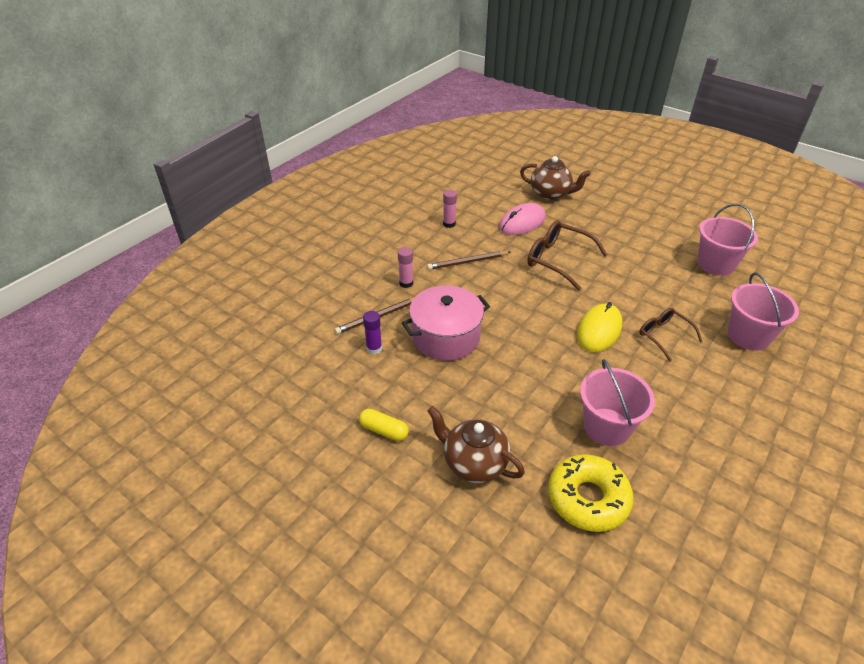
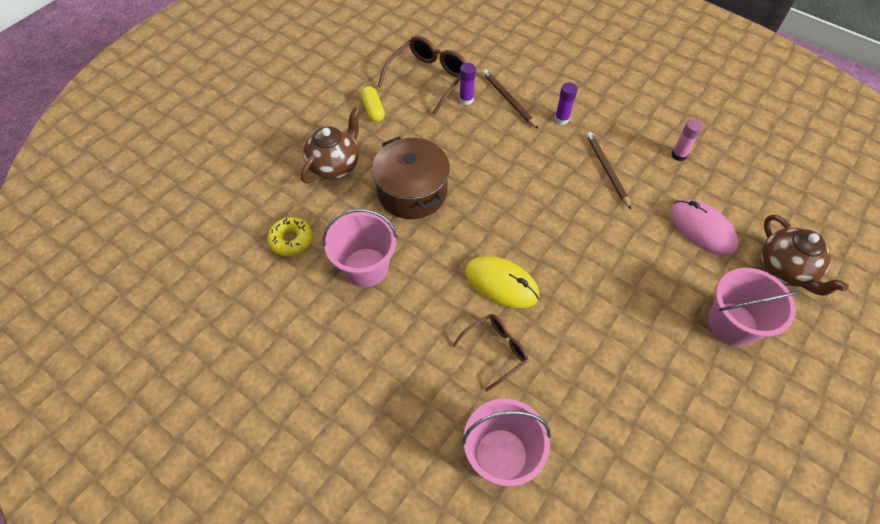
camera: 90 degrees right, 15 degrees up
yellow capsule [359,409,409,441] -> yellow capsule turned 45 degrees counterclockwise [361,86,385,122]
pink glue stick [398,247,413,288] -> purple glue stick [555,82,577,125]
pink pot [402,285,490,361] -> none
brown teapot [520,156,591,200] -> brown teapot turned 45 degrees counterclockwise [761,215,849,296]
brown glasses [527,220,608,291] -> brown glasses moved to [378,36,467,115]
yellow donut [548,454,634,532] -> yellow donut [267,217,312,256], size x0.62
pink bucket [697,204,758,276] -> pink bucket moved to [708,268,800,346]
none -> brown pot [372,137,450,219]

